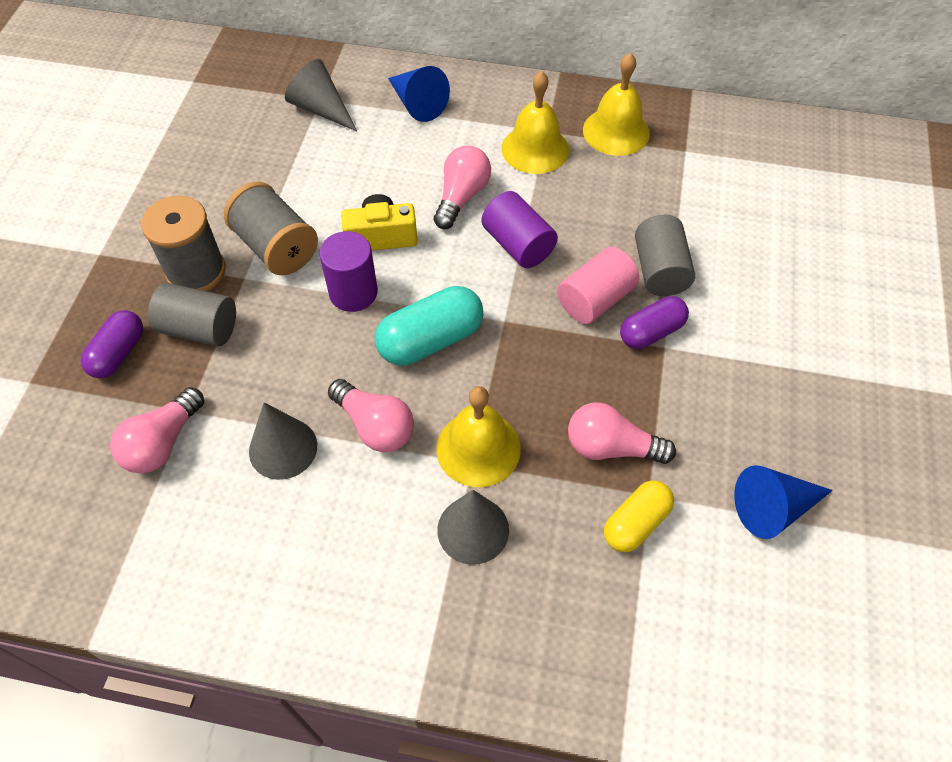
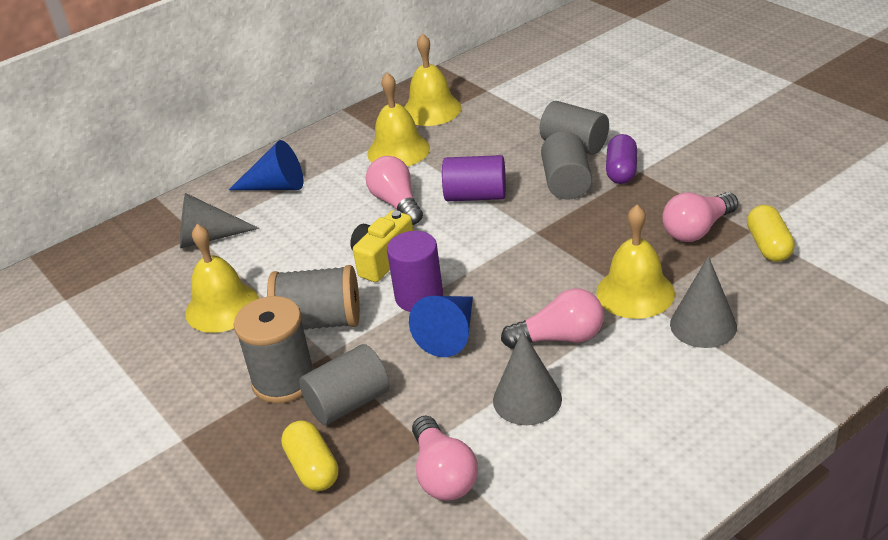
camera: 45 degrees left, 20 degrees down
purple capsule [80,310,143,378] -> yellow capsule [281,420,339,491]
turquoise capsule [375,286,484,366] -> none
pink cylinder [557,247,639,324] -> grey cylinder [541,131,592,200]
blue cone [734,465,833,539] -> blue cone moved to [409,296,473,357]
none -> yellow bell [185,224,259,333]

